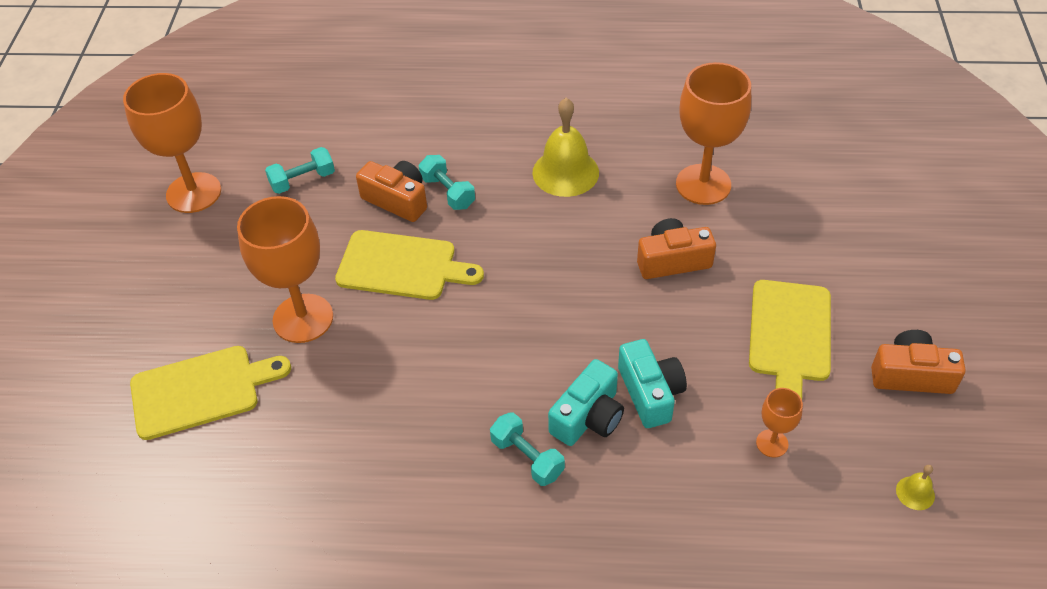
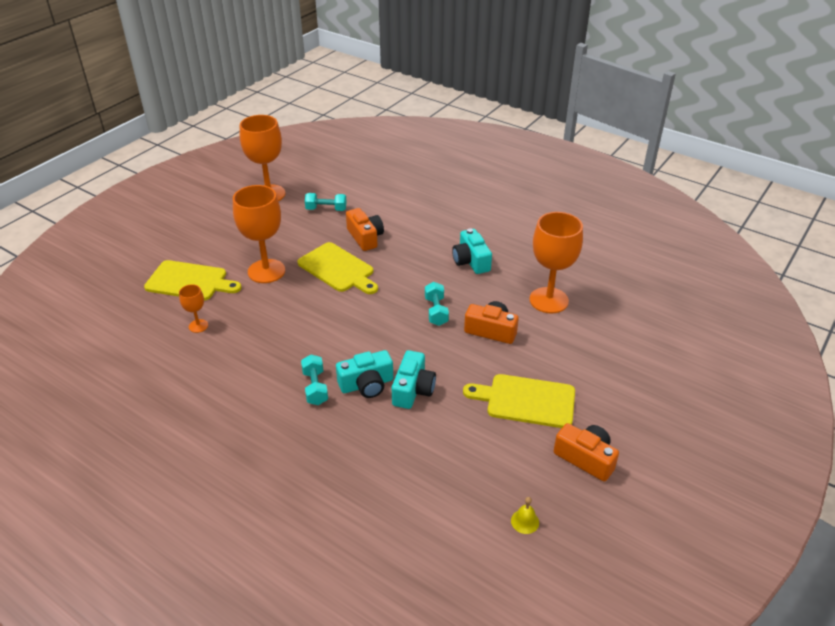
camera: 30 degrees right, 10 degrees down
turquoise dumbbell [419,155,475,210] -> turquoise dumbbell moved to [425,282,449,326]
yellow bell [532,98,599,197] -> turquoise camera [452,228,492,274]
yellow cutting board [749,280,831,399] -> yellow cutting board turned 60 degrees clockwise [463,374,575,428]
orange goblet [756,388,803,457] -> orange goblet moved to [179,284,208,333]

